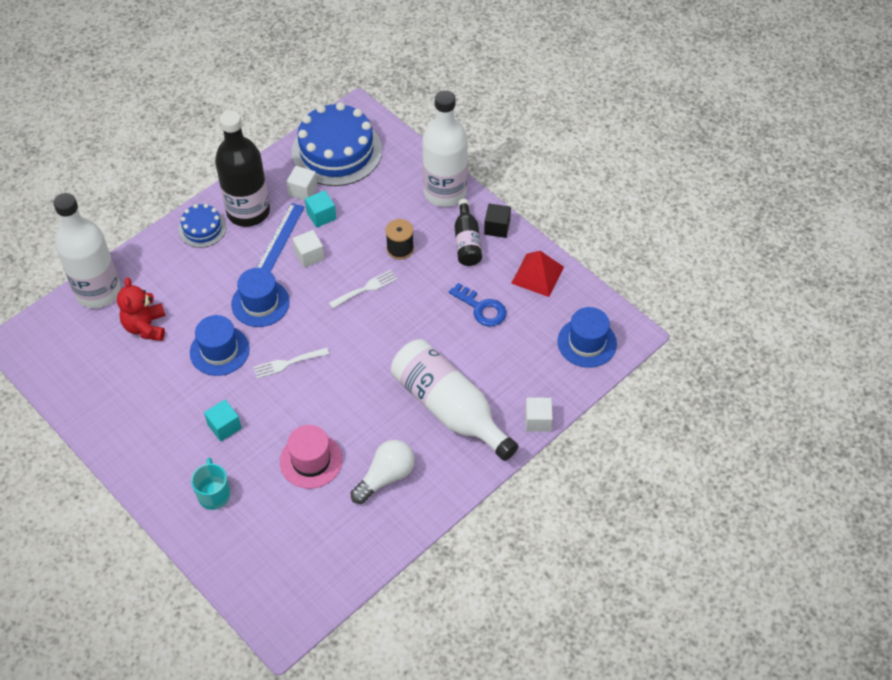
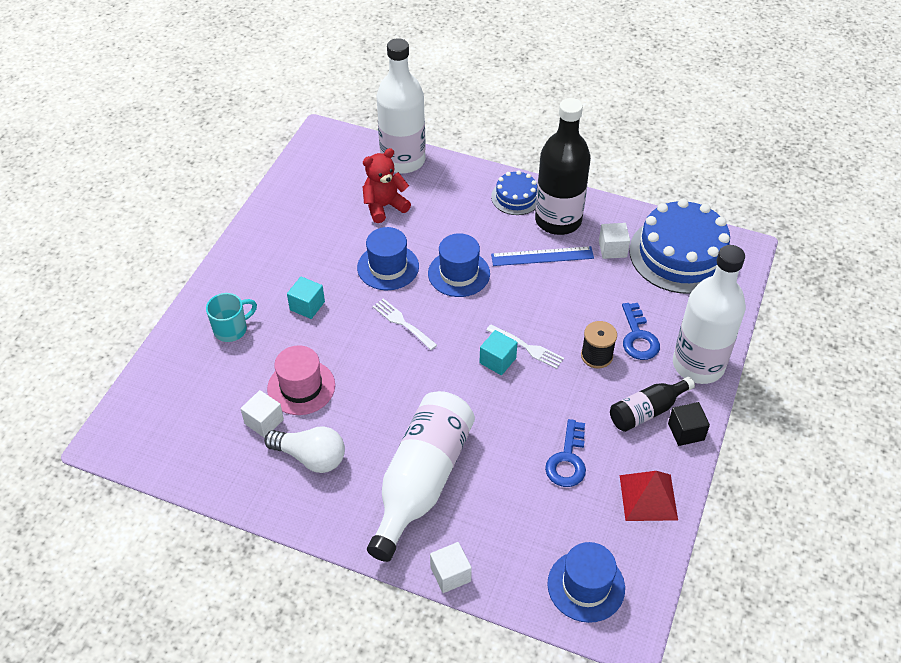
camera: 65 degrees right, 5 degrees down
white cube [292,230,324,268] -> white cube moved to [240,390,284,438]
turquoise cube [305,190,336,228] -> turquoise cube moved to [479,330,518,375]
none -> blue key [622,303,660,360]

